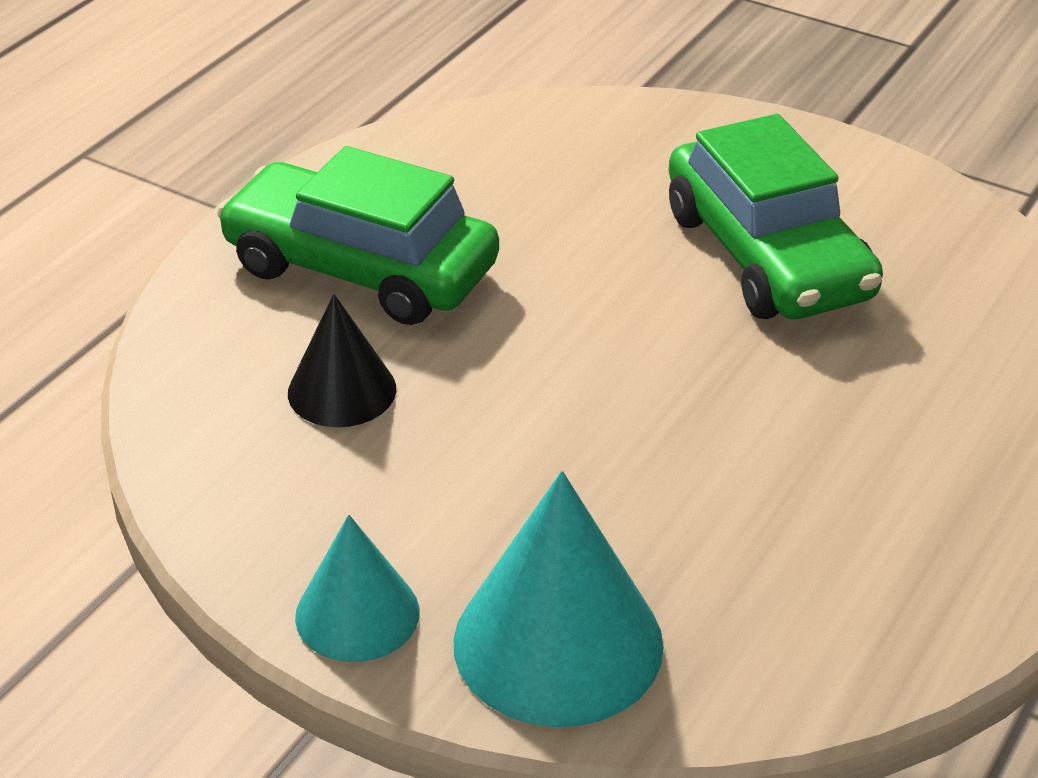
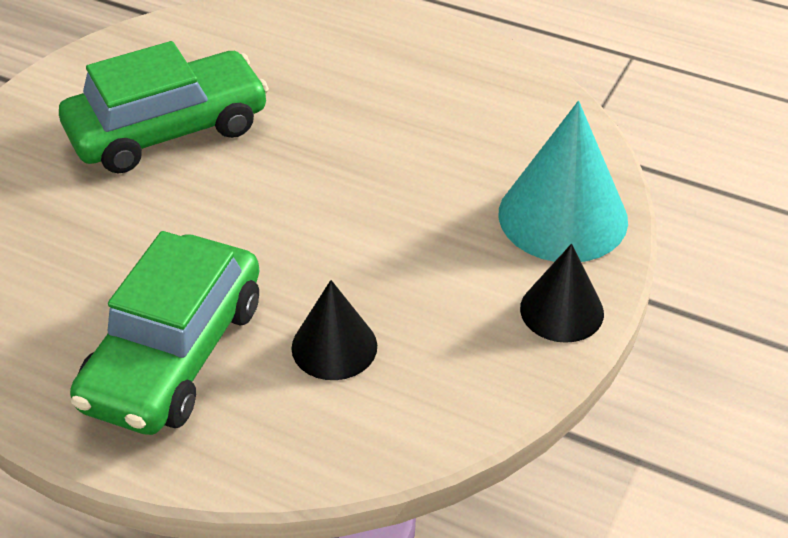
camera: 95 degrees left, 5 degrees up
turquoise cone [295,515,420,662] -> black cone [520,244,604,343]

